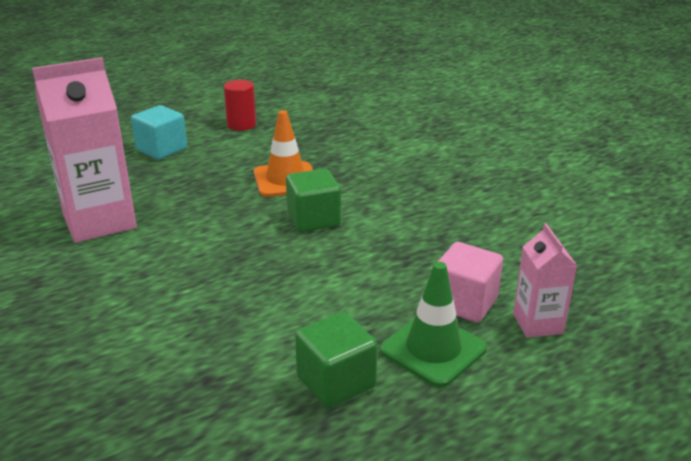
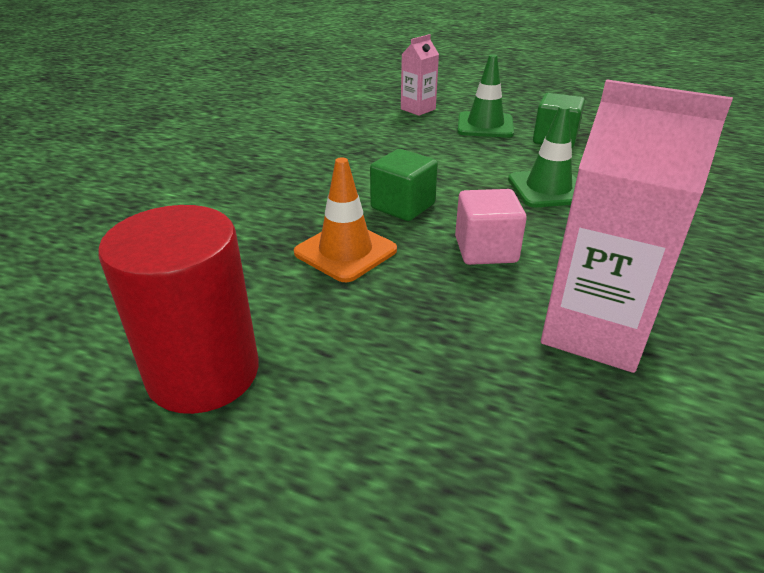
camera: 125 degrees left, 5 degrees up
turquoise cube [131,105,187,160] -> none
red cylinder [224,80,256,131] -> red cylinder [98,205,259,414], size x1.88
pink cube [438,242,503,322] -> pink cube moved to [455,189,527,265]
none -> green traffic cone [508,106,577,207]

